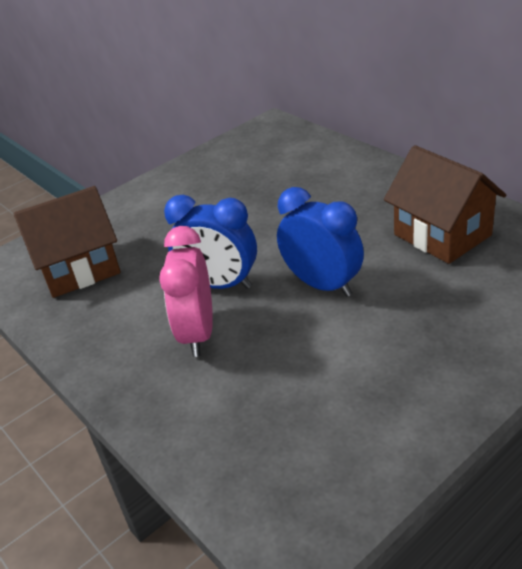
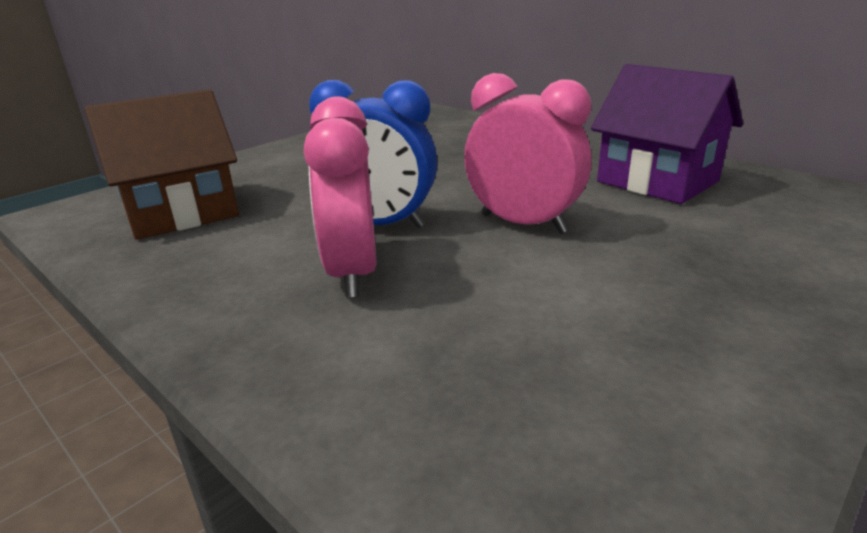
camera: 10 degrees left, 10 degrees down
blue clock [277,187,364,297] -> pink clock [464,73,591,234]
brown house [384,145,506,264] -> purple house [591,64,743,204]

